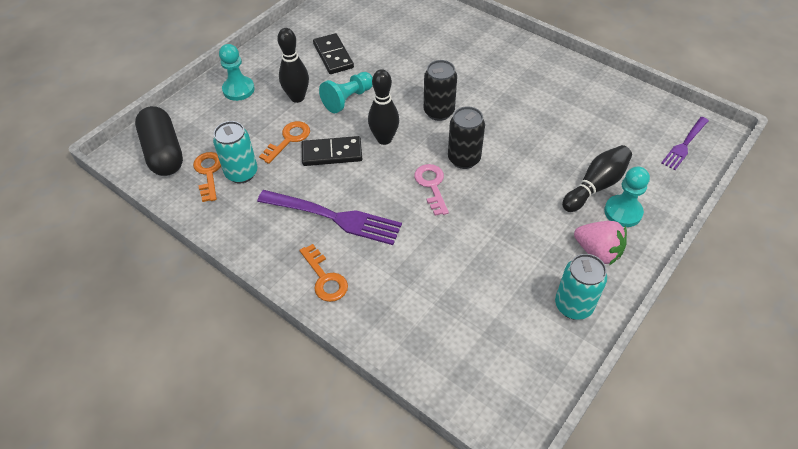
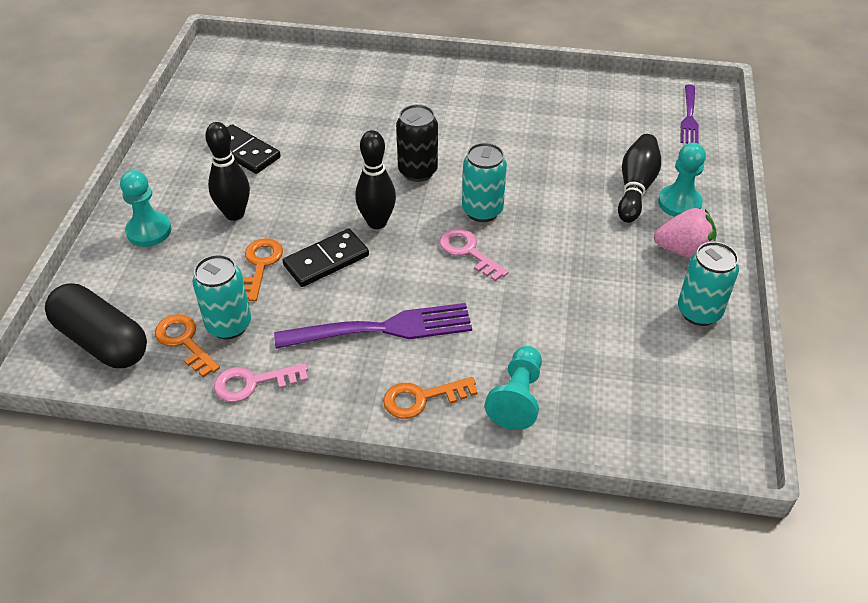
camera: 30 degrees left, 5 degrees down
orange key [299,244,348,302] -> orange key turned 135 degrees clockwise [383,377,478,419]
turquoise pawn [319,72,373,113] -> turquoise pawn moved to [485,346,542,430]
black can [448,106,485,169] -> turquoise can [462,143,507,222]
none -> pink key [214,363,308,402]

